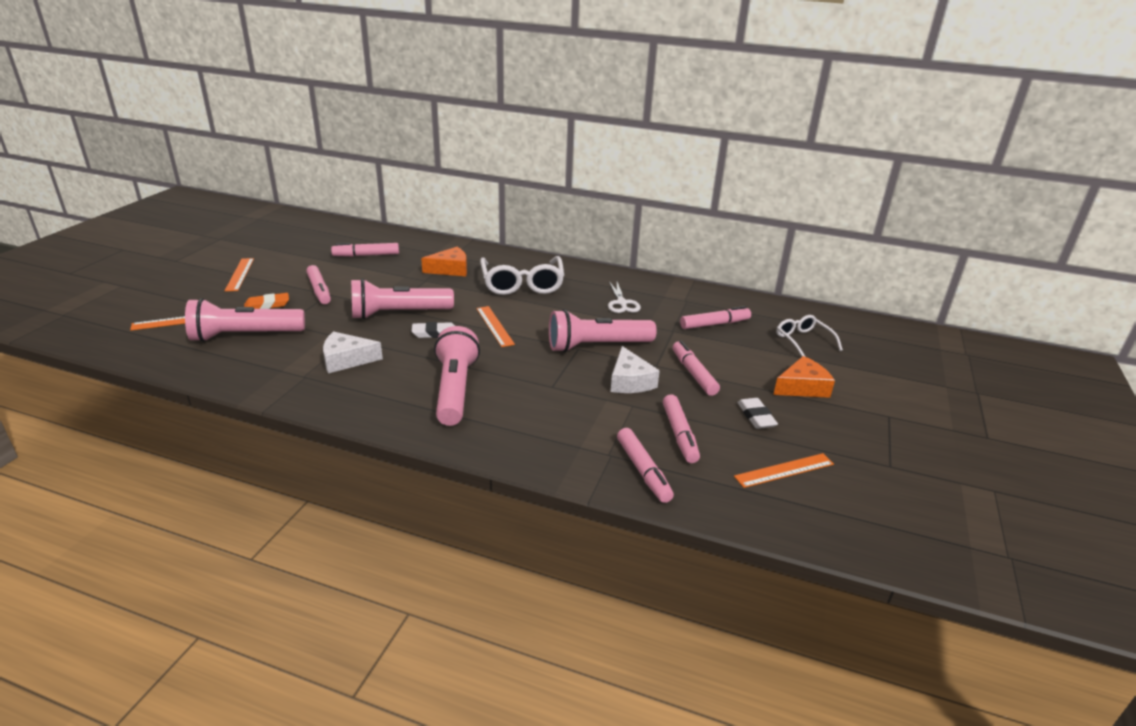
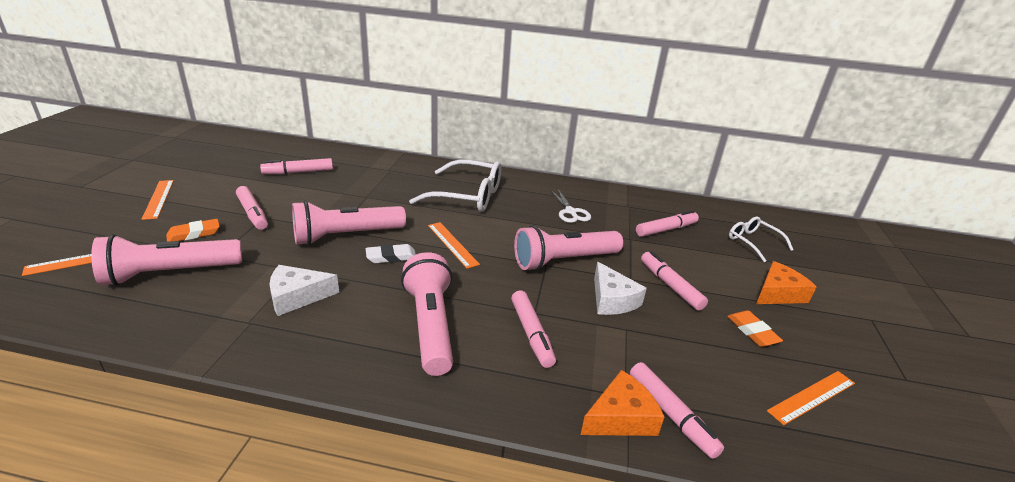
camera: 10 degrees left, 0 degrees up
orange cheese [421,247,467,276] -> orange cheese moved to [581,370,664,436]
white glasses [480,256,564,295] -> white glasses turned 60 degrees counterclockwise [409,159,501,212]
pink marker [663,394,700,463] -> pink marker moved to [511,291,556,368]
white eraser [737,398,778,429] -> orange eraser [727,310,783,347]

